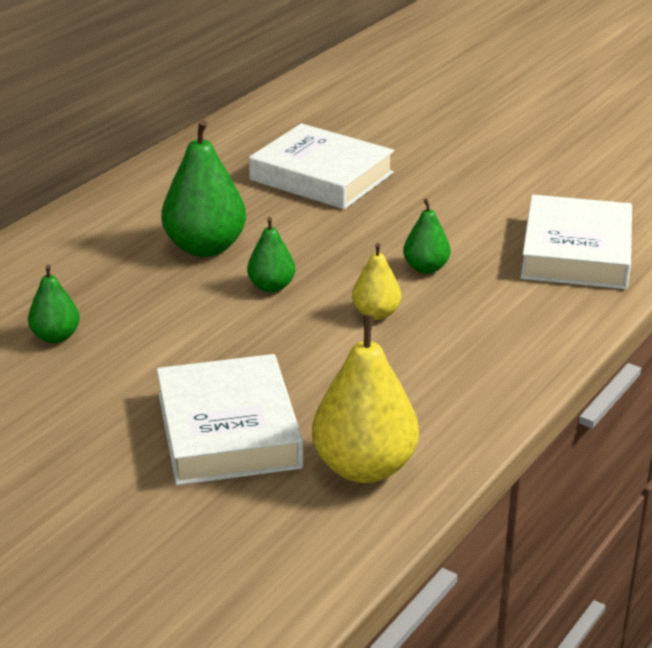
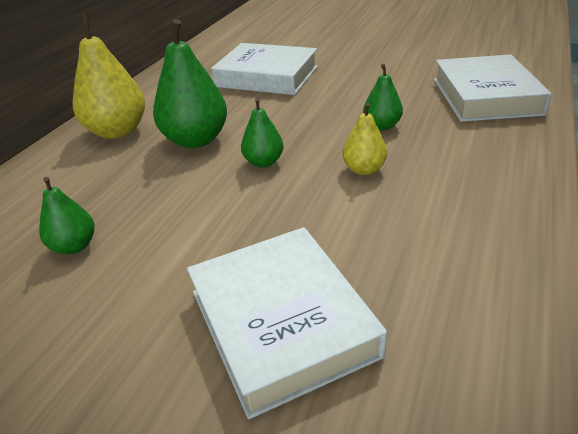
camera: 10 degrees left, 5 degrees up
yellow pear [312,314,419,483] -> yellow pear moved to [73,14,145,139]

